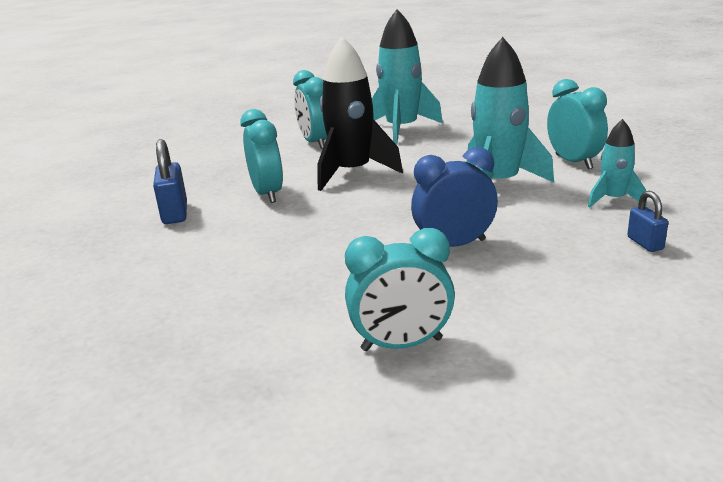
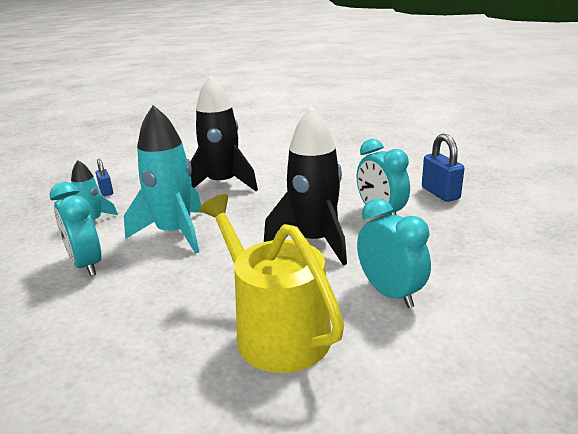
camera: 170 degrees right, 0 degrees up
turquoise clock [345,228,455,351] -> none
turquoise rocket [372,9,443,145] -> yellow watering can [199,194,344,373]
blue clock [411,147,498,247] -> black rocket [190,75,258,191]

